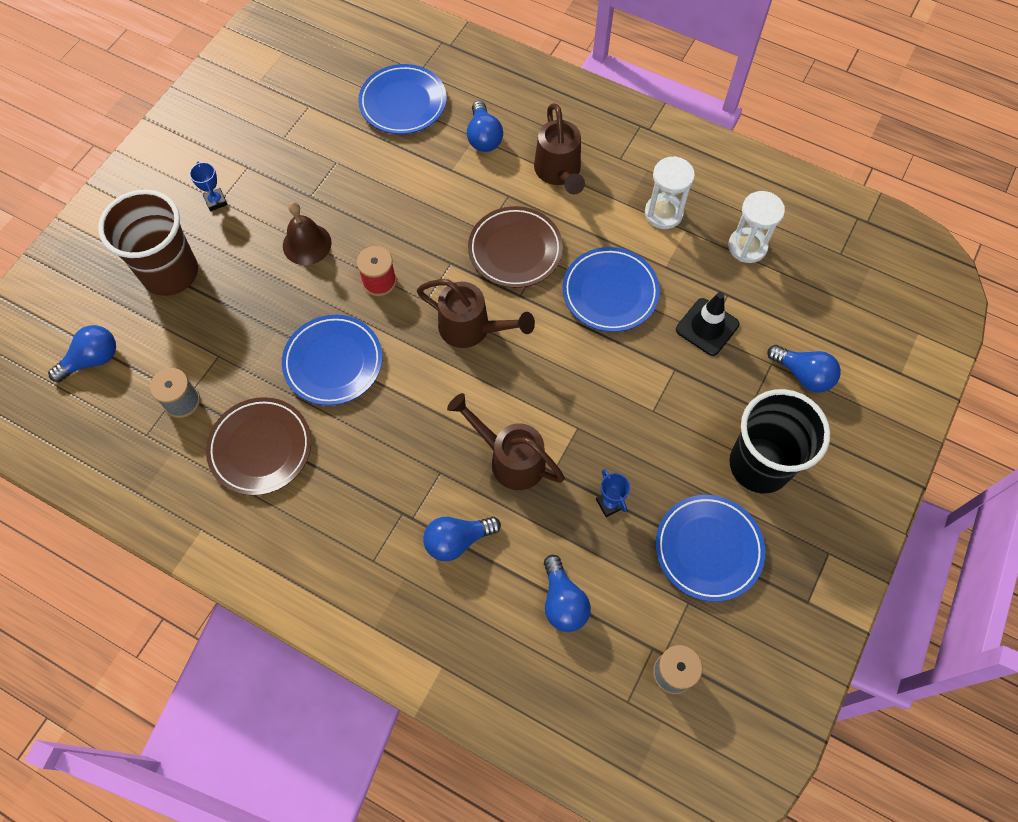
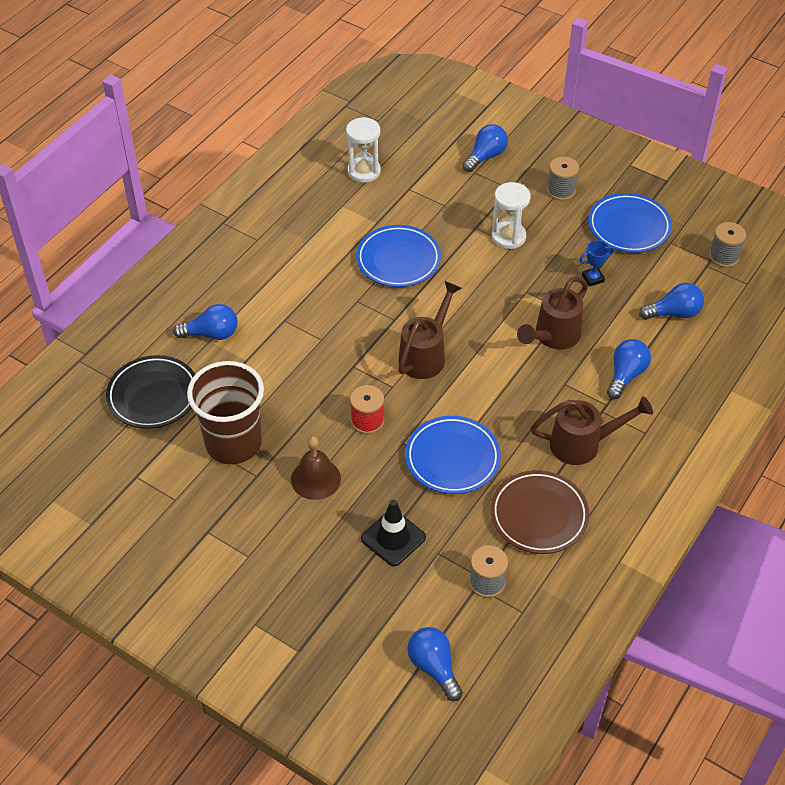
camera: 85 degrees left, 15 degrees down
brown cup [98,190,198,296] -> brown cup moved to [187,361,264,464]
blue trophy [189,162,228,211] -> none
blue plate [358,64,447,134] -> black plate [106,355,195,429]
blue light bulb [423,516,501,561] -> blue light bulb turned 135 degrees counterclockwise [607,339,651,399]
brown plate [468,206,563,288] -> none
brown watering can [534,103,585,194] -> brown watering can moved to [531,396,653,465]
white hourglass [645,156,695,229] -> white hourglass moved to [491,182,531,249]
black traffic cone [676,292,739,356] -> black traffic cone moved to [361,500,426,566]
black cup [729,389,830,493] -> grey spool [547,157,579,200]

